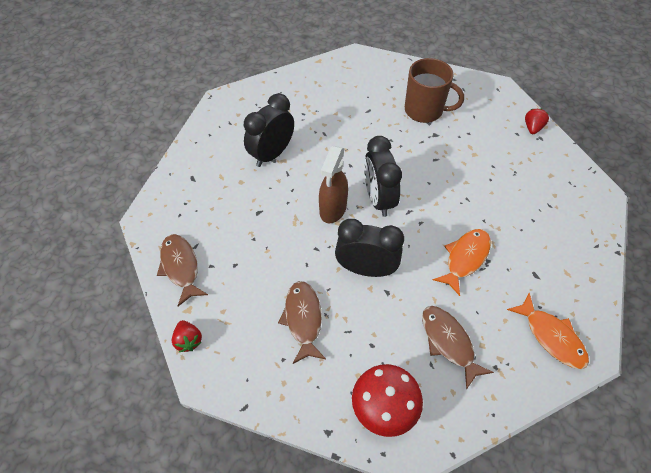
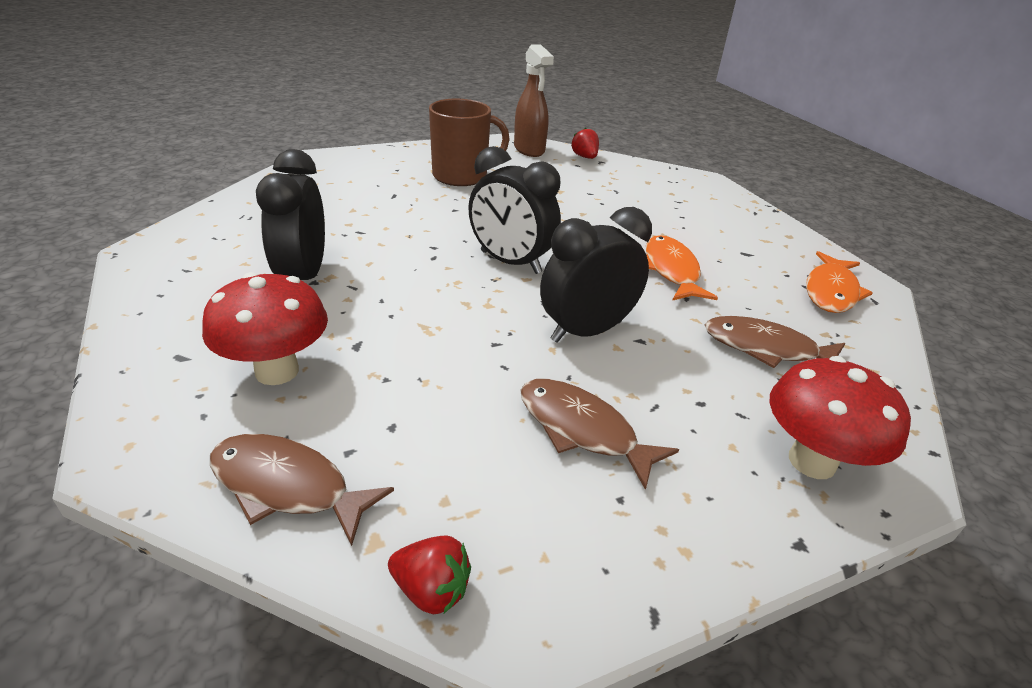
camera: 45 degrees left, 20 degrees down
brown spray bottle [319,146,348,224] -> brown spray bottle moved to [514,44,554,157]
orange fish [507,293,589,369] -> orange fish turned 105 degrees clockwise [806,251,872,313]
none -> red mushroom [202,272,328,385]

